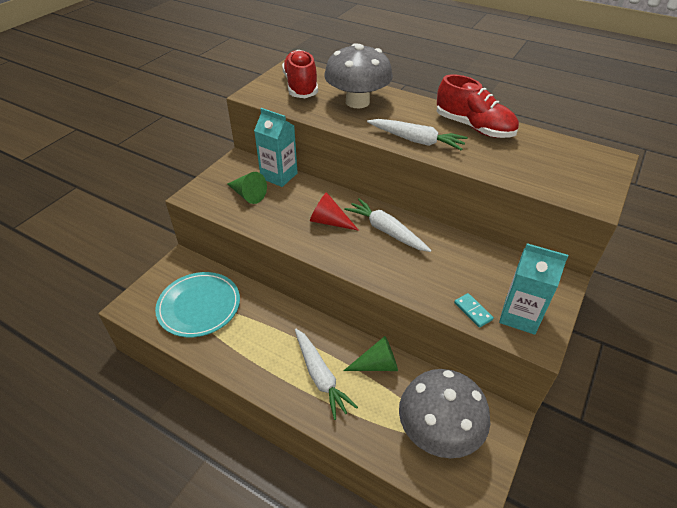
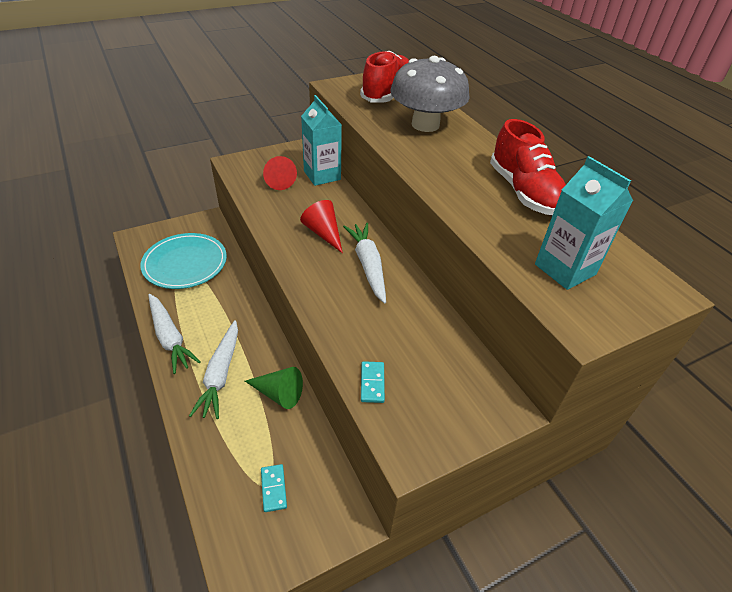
camera: 30 degrees right, 0 degrees up
green cone [227,172,267,204] -> red cone [263,156,297,190]
white carrot [367,119,468,151] -> white carrot moved to [148,294,201,374]
grey mushroom [399,369,490,458] -> turquoise domino [261,464,287,512]
turquoise carton [499,243,568,335] -> turquoise carton moved to [535,156,633,290]

